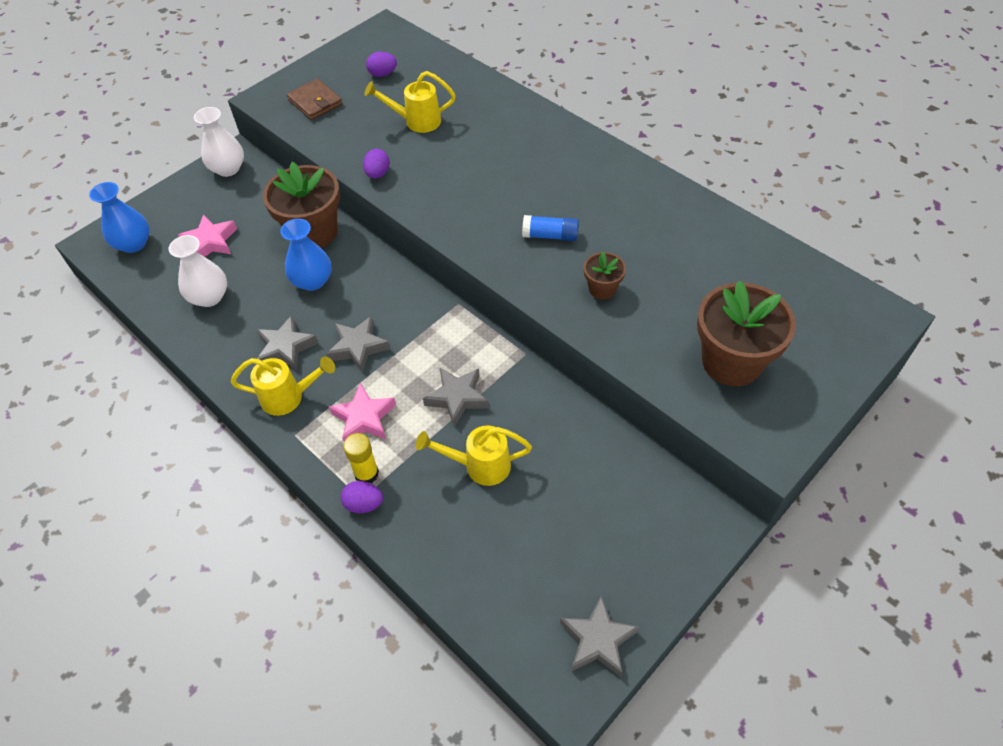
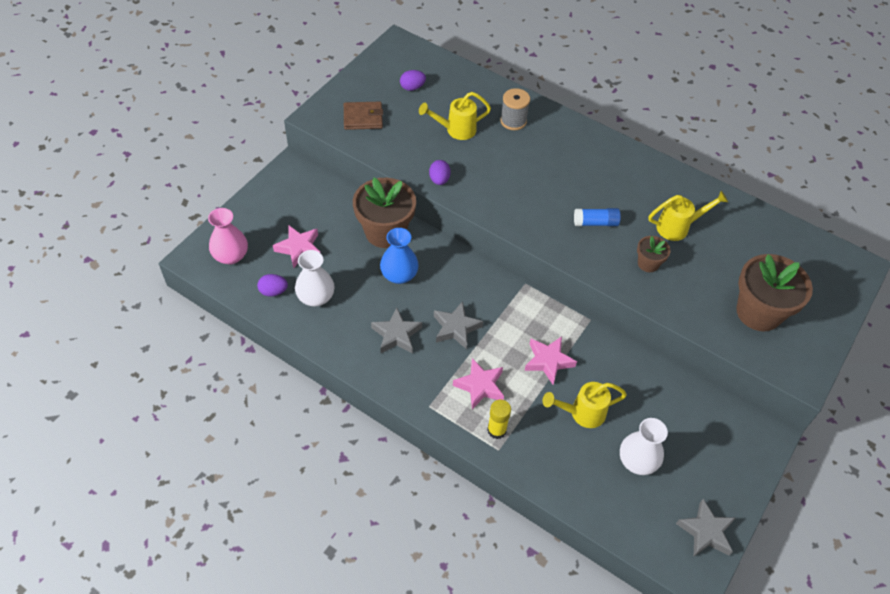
camera: 15 degrees left, 0 degrees up
blue vase [89,182,150,253] -> pink vase [208,208,248,265]
white vase [194,107,244,177] -> white vase moved to [620,418,668,475]
yellow watering can [231,356,335,416] -> yellow watering can moved to [648,191,728,241]
brown wallet [287,79,343,120] -> brown wallet turned 45 degrees counterclockwise [344,102,383,130]
purple egg [341,481,383,513] -> purple egg moved to [257,274,288,297]
grey star [423,367,489,427] -> pink star [524,336,577,385]
none -> grey spool [500,88,530,130]

